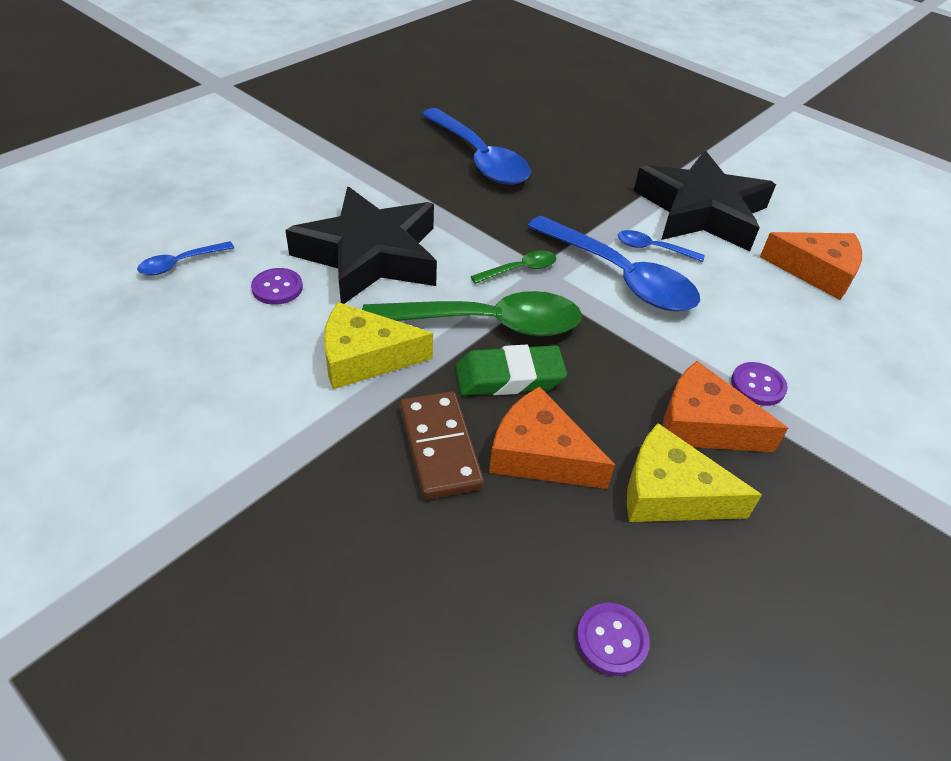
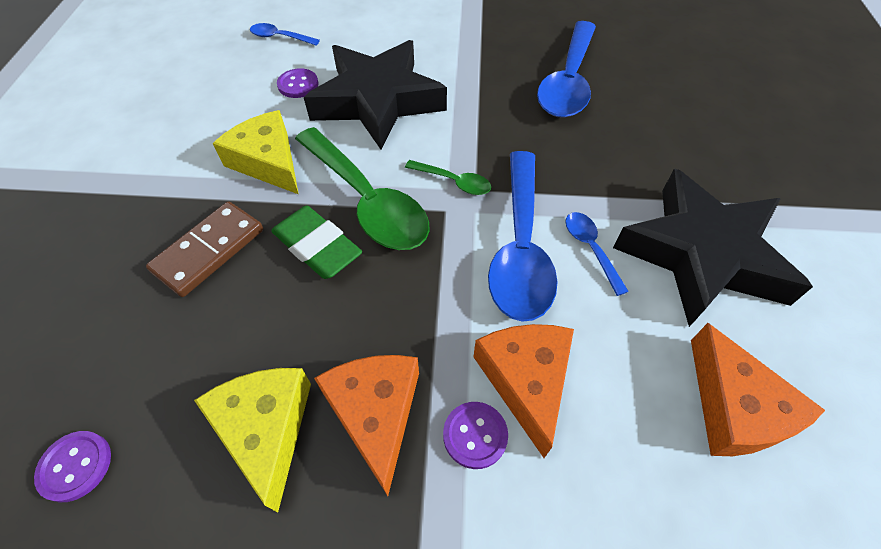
camera: 55 degrees right, 10 degrees up
orange cheese [489,386,615,489] -> orange cheese moved to [473,324,574,458]

